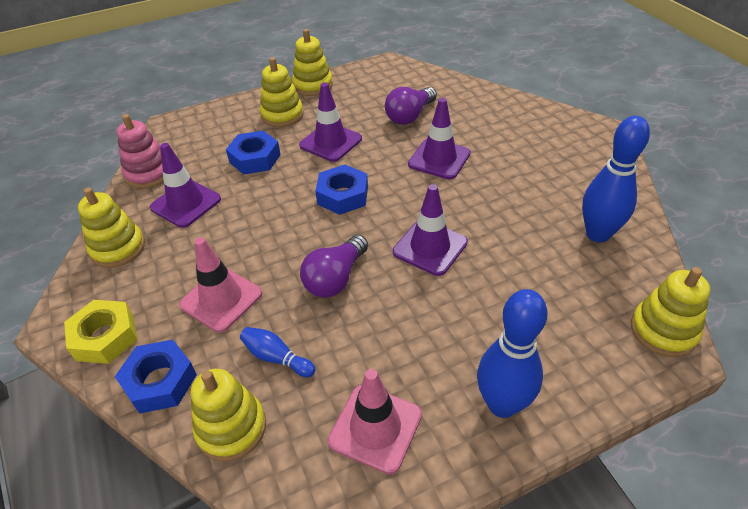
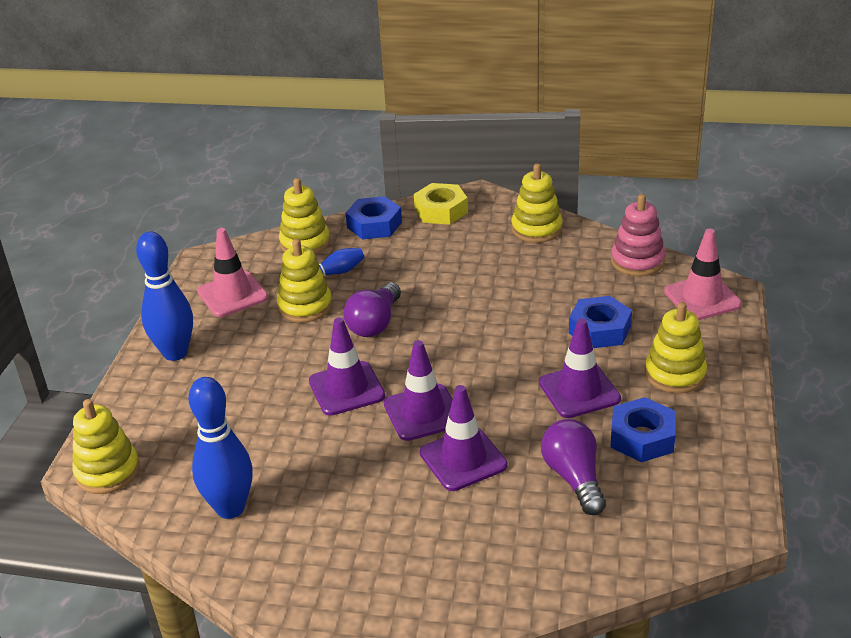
camera: 125 degrees right, 10 degrees down
purple traffic cone [150,143,221,228] -> purple traffic cone moved to [384,340,453,441]
pink traffic cone [179,237,262,332] -> pink traffic cone moved to [664,229,742,320]
yellow stacking toy [292,29,333,96] -> yellow stacking toy moved to [277,239,332,323]
purple light bulb [300,235,368,298] -> purple light bulb turned 135 degrees counterclockwise [343,282,401,337]
blue nut [315,165,368,215] -> blue nut moved to [611,397,676,462]

